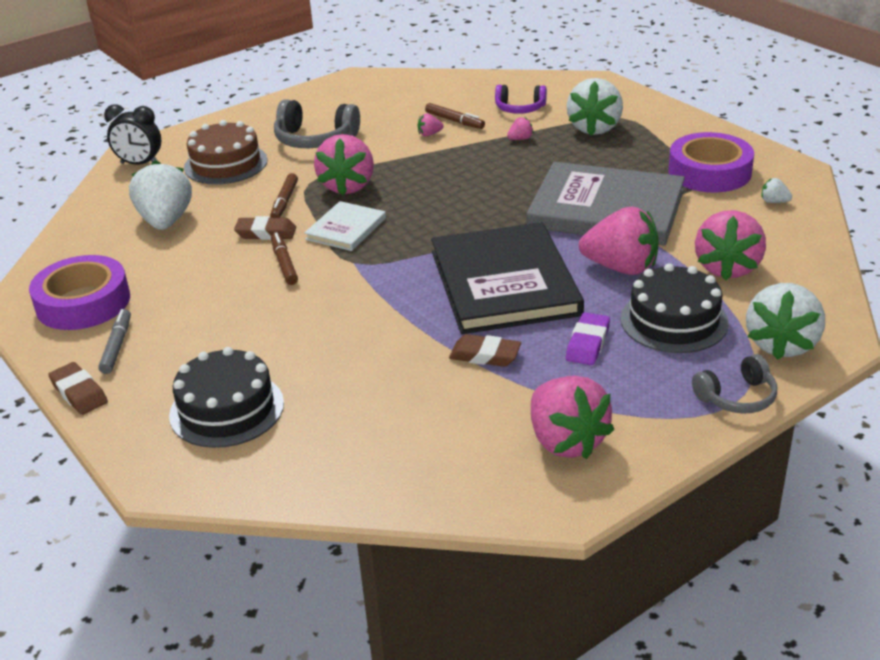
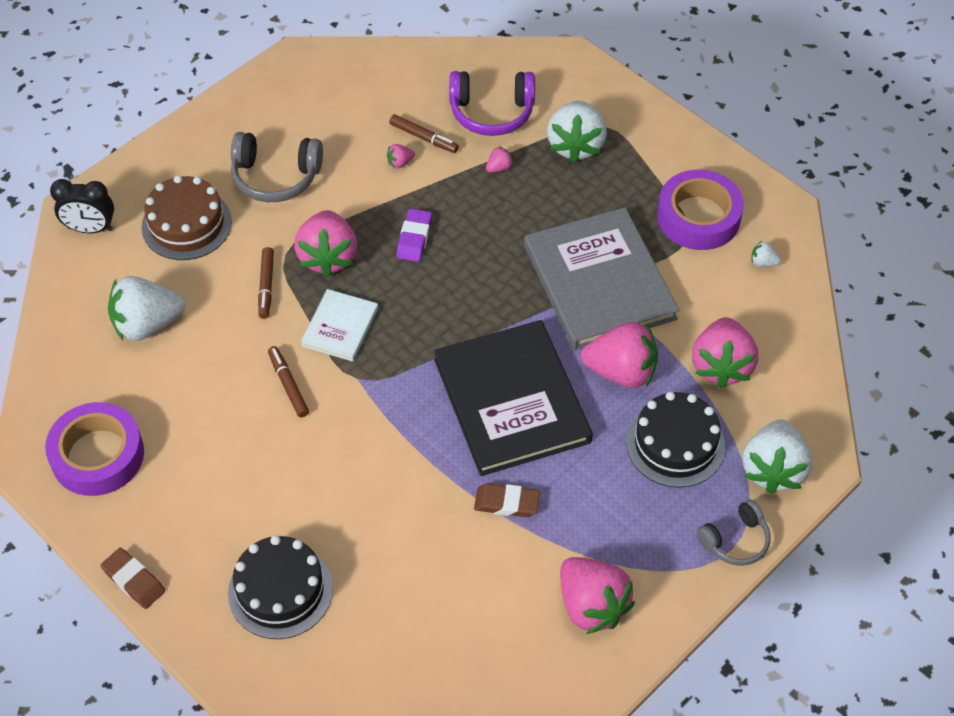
camera: 10 degrees left, 20 degrees up
grey marker [98,309,131,374] -> none
white strawberry [129,160,192,230] -> white strawberry turned 90 degrees counterclockwise [108,276,185,341]
brown eraser [234,216,296,240] -> none
purple headphones [495,85,547,114] -> purple headphones [449,71,535,136], size x1.54
grey book [526,162,685,246] -> grey book turned 60 degrees clockwise [524,207,679,350]
purple eraser [566,312,610,365] -> purple eraser moved to [396,209,432,262]

